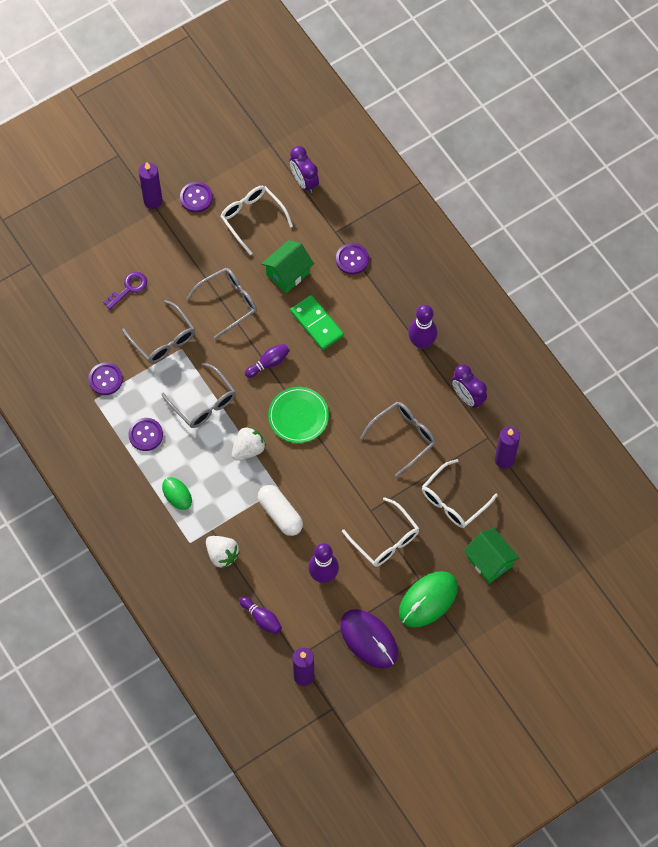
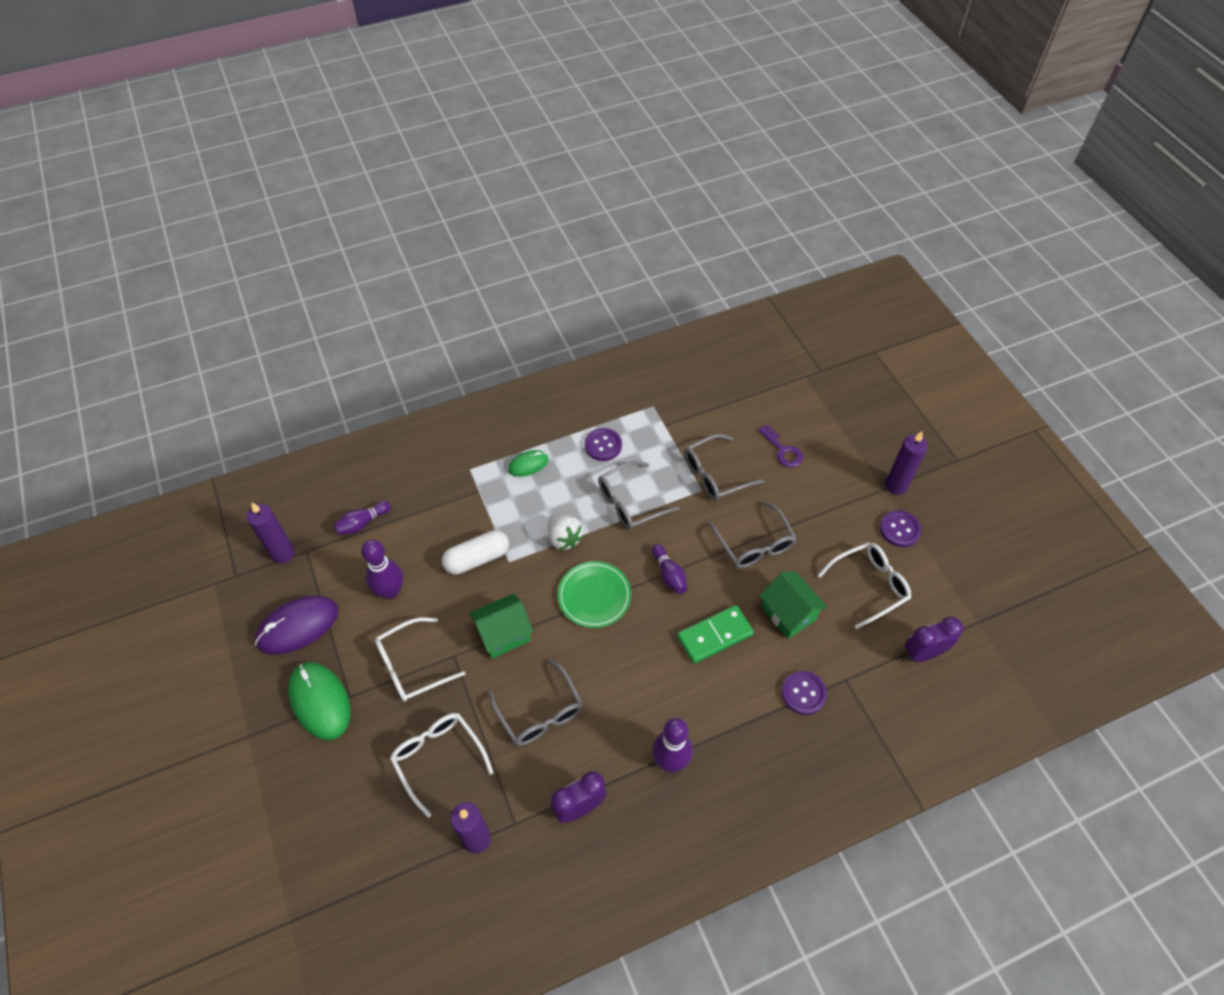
camera: 100 degrees right, 10 degrees down
purple button [88,362,123,395] -> none
white strawberry [206,536,240,569] -> none
green house [464,528,519,584] -> green house moved to [469,593,533,659]

